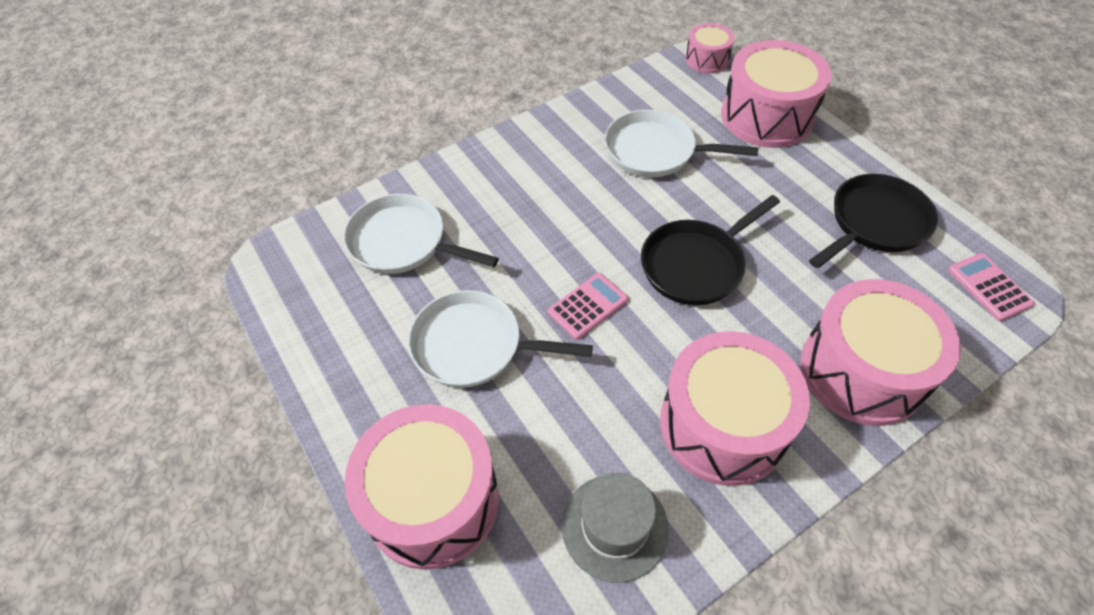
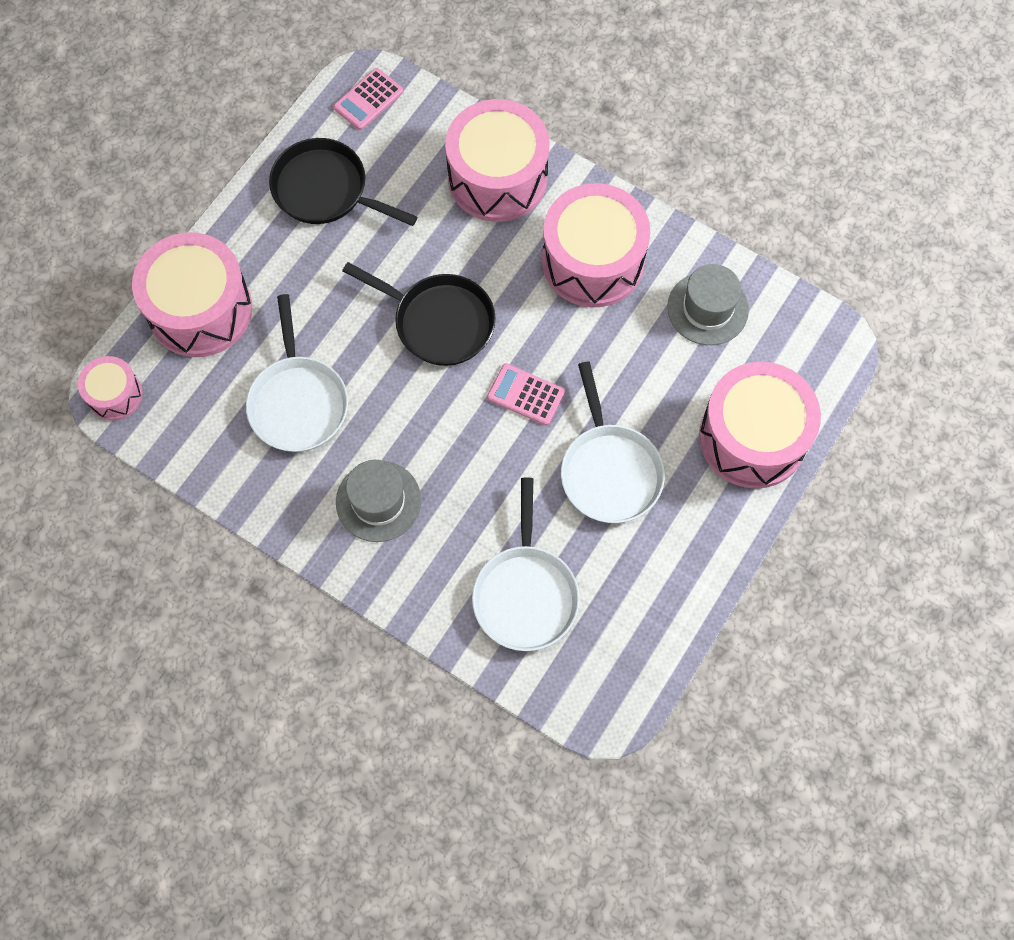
camera: 115 degrees left, 15 degrees up
none -> grey hat [336,460,421,542]

